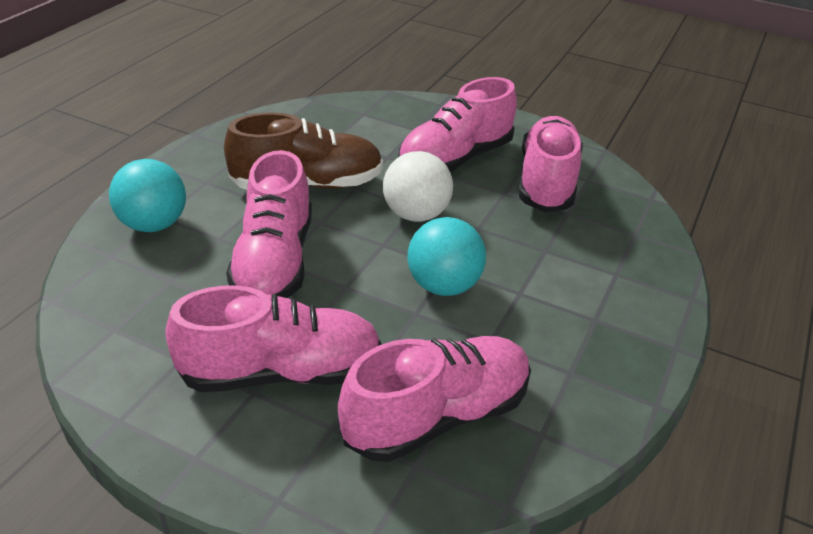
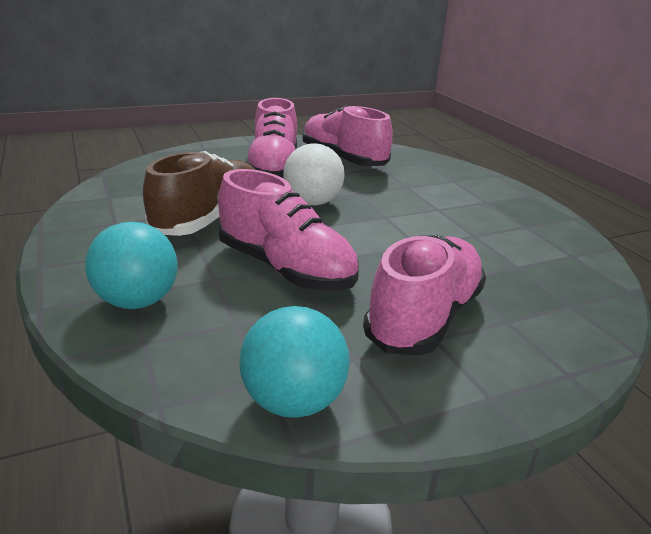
camera: 50 degrees left, 10 degrees down
pink shoe [338,336,531,462] -> none
turquoise ball [407,217,486,296] -> turquoise ball moved to [239,306,350,418]

